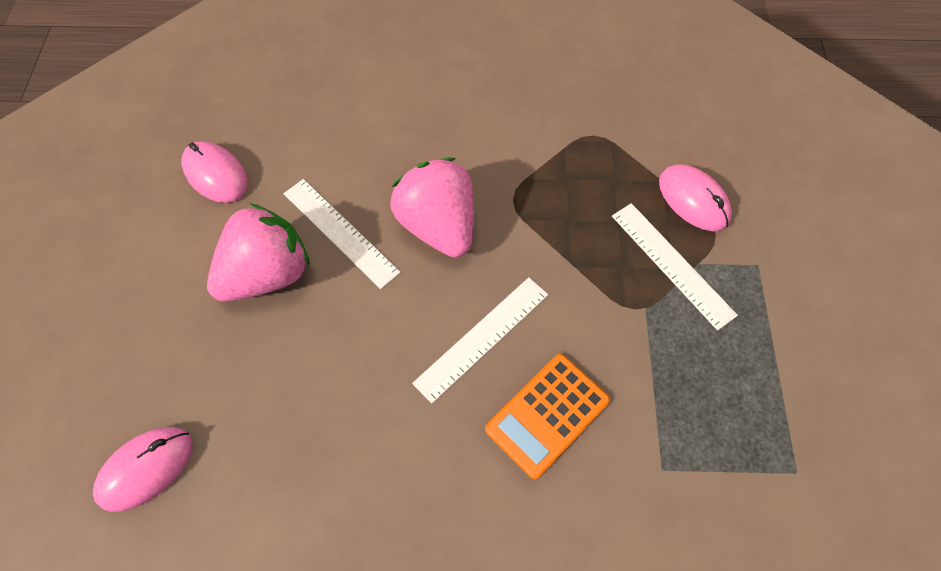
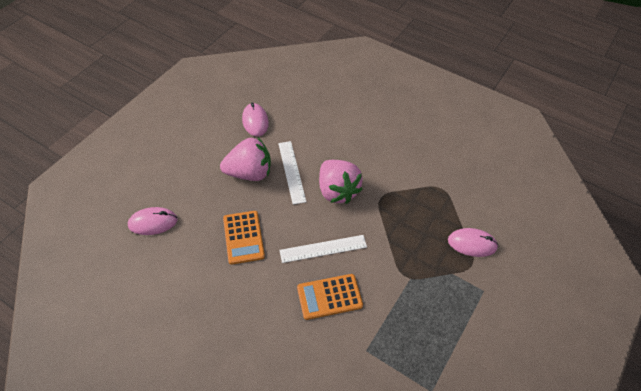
camera: 30 degrees right, 10 degrees down
pink strawberry [390,157,474,258] -> pink strawberry turned 150 degrees clockwise [319,160,363,204]
white ruler [612,203,738,330] -> none
pink mouse [659,164,732,231] -> pink mouse turned 75 degrees counterclockwise [448,228,498,257]
none -> orange calculator [223,211,265,265]

